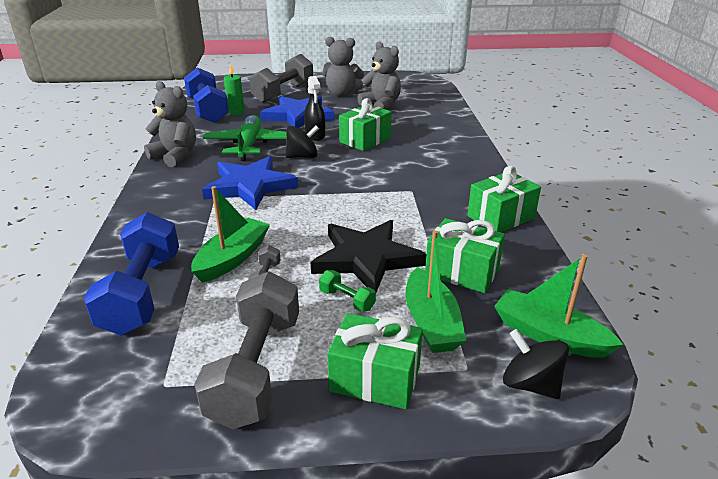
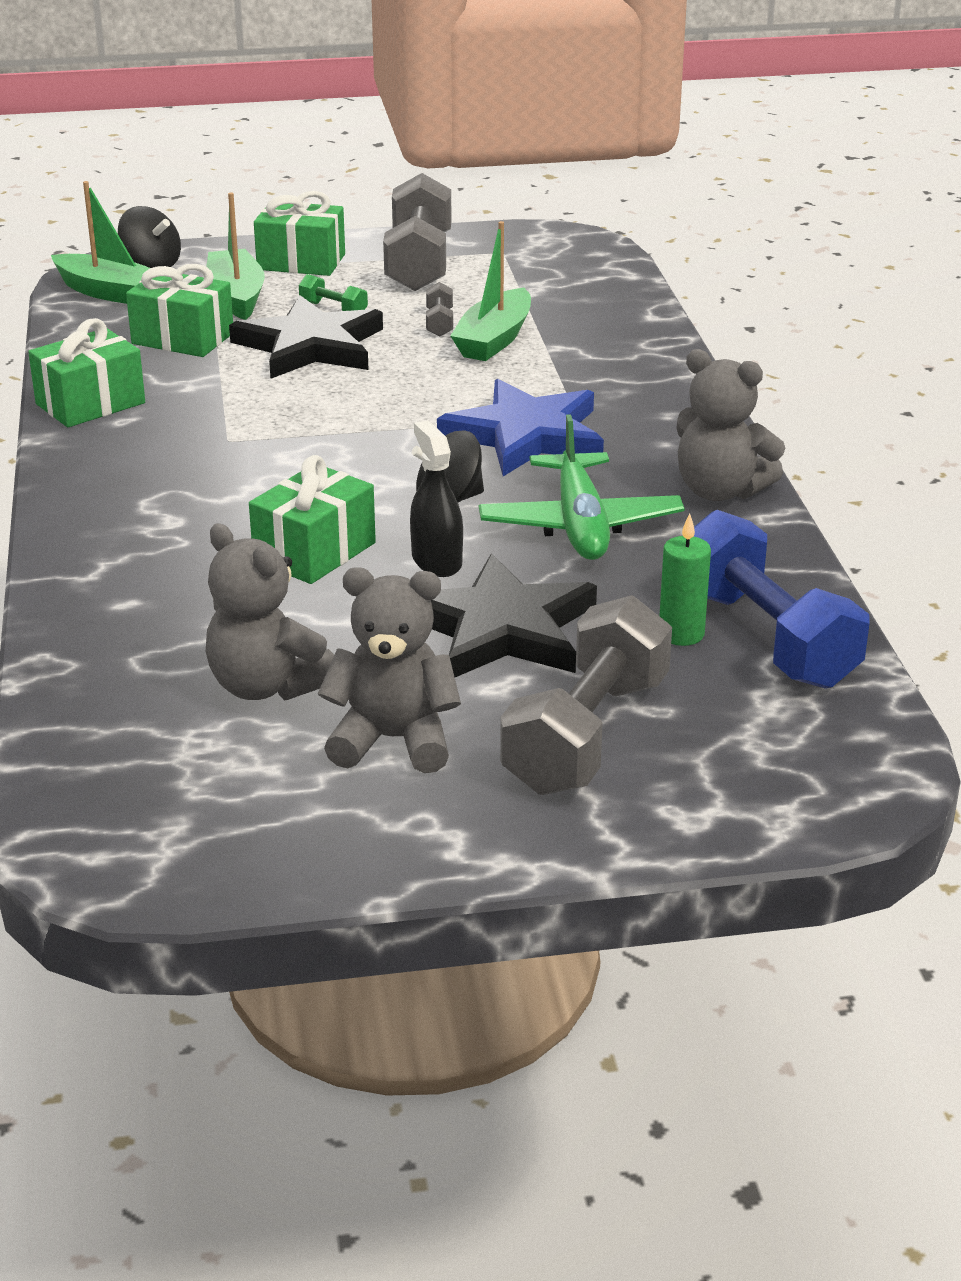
camera: 175 degrees right, 0 degrees up
blue dumbbell [84,212,179,336] -> none
blue star [260,96,334,128] -> black star [430,554,597,677]

